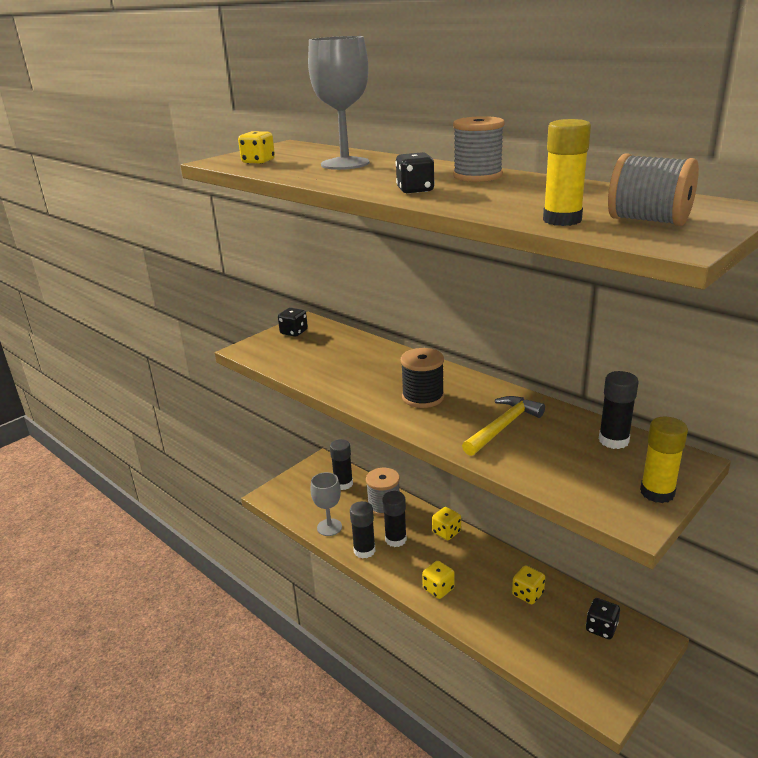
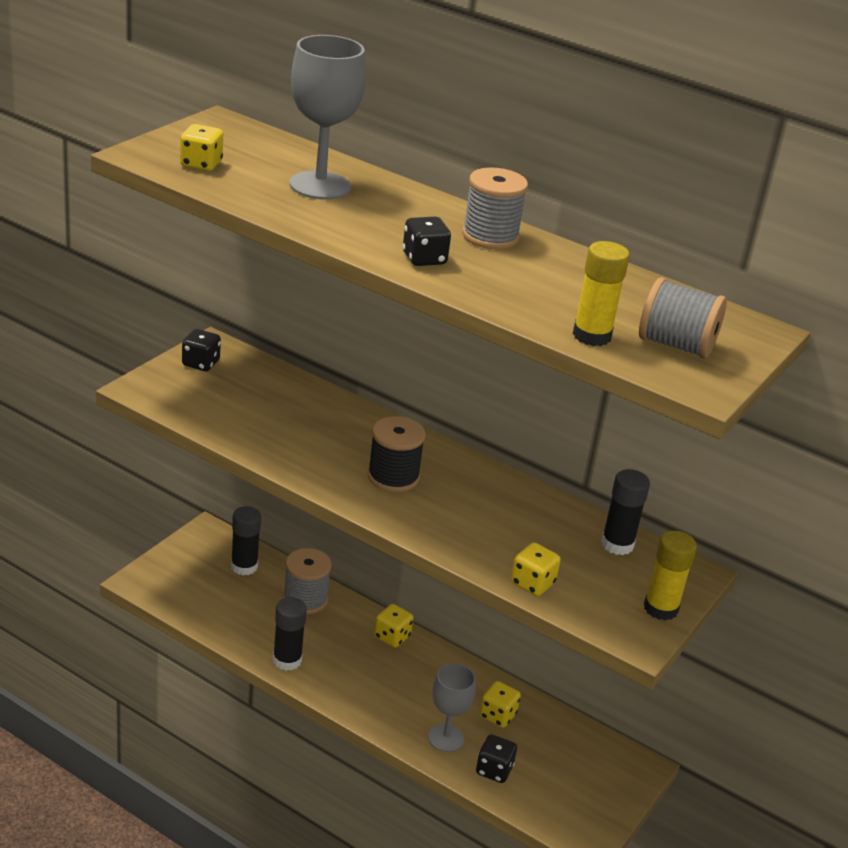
camera: 15 degrees left, 5 degrees up
grey goblet [311,472,342,536] -> grey goblet moved to [428,663,476,752]
black glue stick [382,491,407,547] -> none
yellow dice [422,561,455,599] -> yellow dice moved to [511,543,561,596]
yellow hammer [462,396,545,456] -> none
black dice [586,598,620,639] -> black dice moved to [476,734,517,783]

